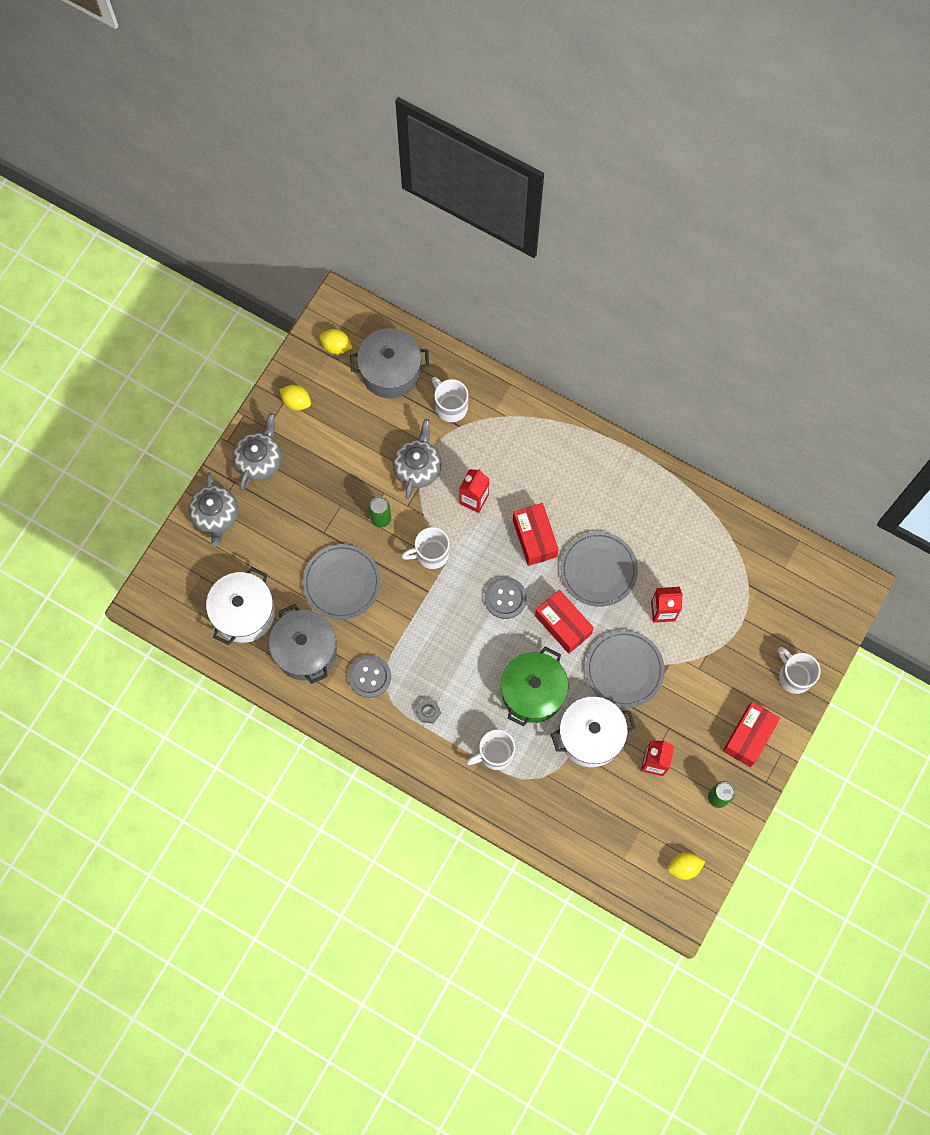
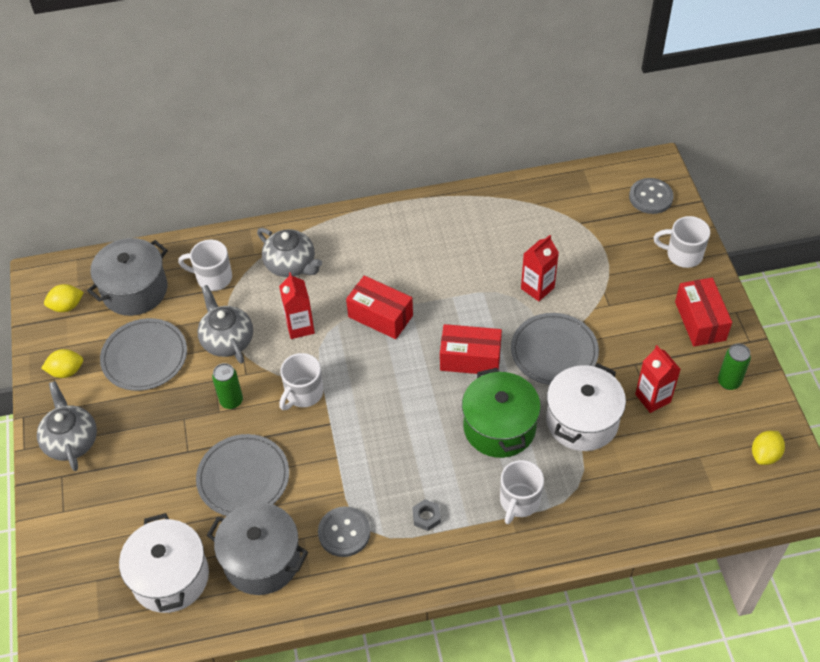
camera: 40 degrees left, 20 degrees down
grey teapot [189,472,238,547] -> grey teapot moved to [257,228,322,277]
grey button [484,577,527,619] -> grey button moved to [629,178,674,214]
grey plate [560,532,638,607] -> grey plate moved to [100,318,187,391]

